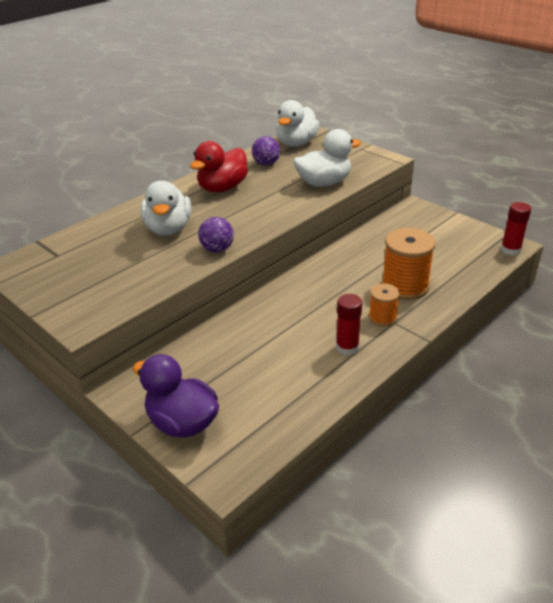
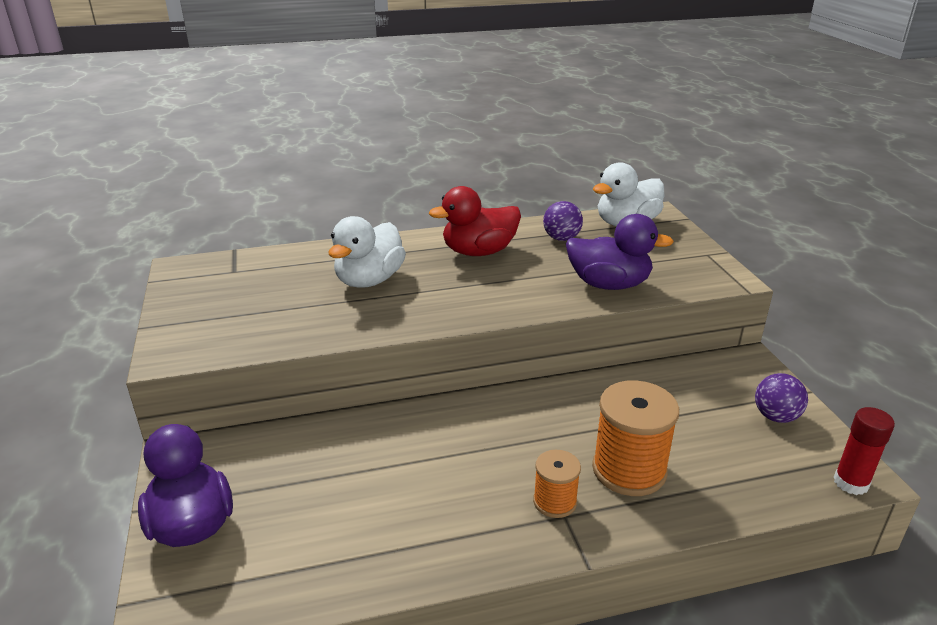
camera: 30 degrees right, 5 degrees down
purple ball [198,217,234,252] -> purple ball moved to [755,373,808,423]
white duck [293,129,361,187] -> purple duck [566,214,674,290]
red glue stick [336,294,362,355] -> none

